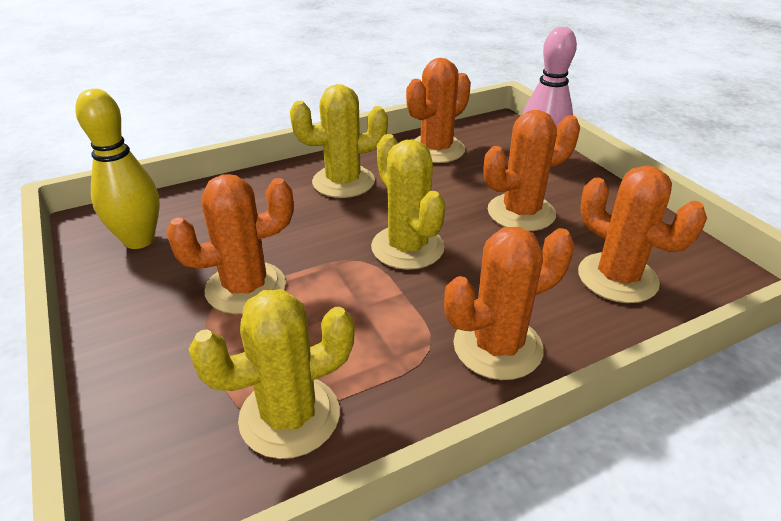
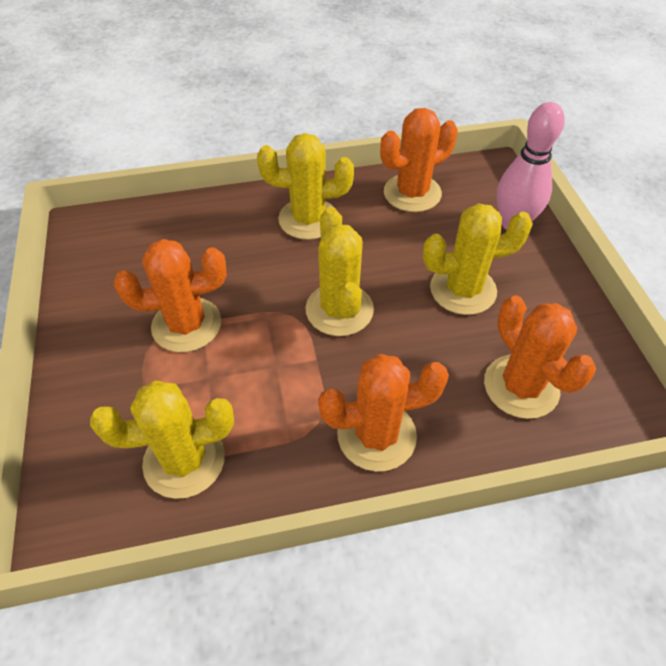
camera: 15 degrees right, 15 degrees up
yellow bowling pin [75,89,160,249] -> none
orange cactus [483,110,580,231] -> yellow cactus [423,203,533,315]

